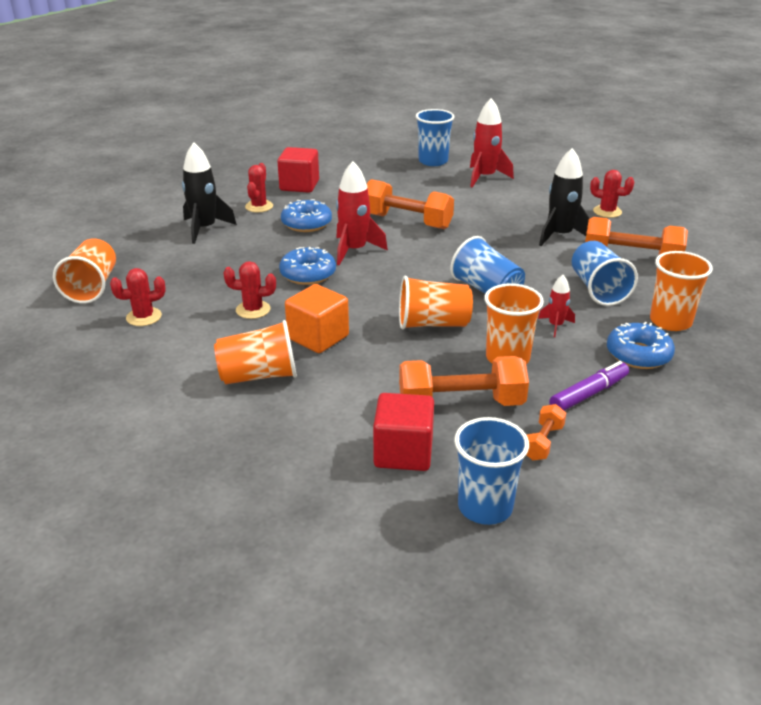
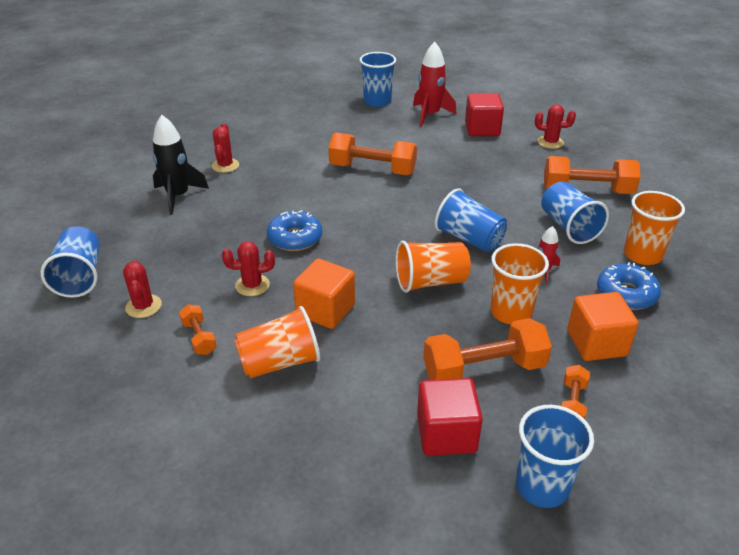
camera: 10 degrees left, 5 degrees up
orange cup [53,239,116,304] -> blue cup [41,226,100,298]
red cactus [110,268,166,326] -> red cactus turned 75 degrees counterclockwise [123,260,162,318]
red cube [277,147,319,193] -> red cube moved to [465,93,504,136]
blue donut [281,199,332,232] -> none
red rocket [336,161,388,266] -> none
black rocket [539,148,590,246] -> none
purple marker [549,361,629,411] -> orange cube [567,292,639,361]
none -> orange dumbbell [179,304,217,355]

